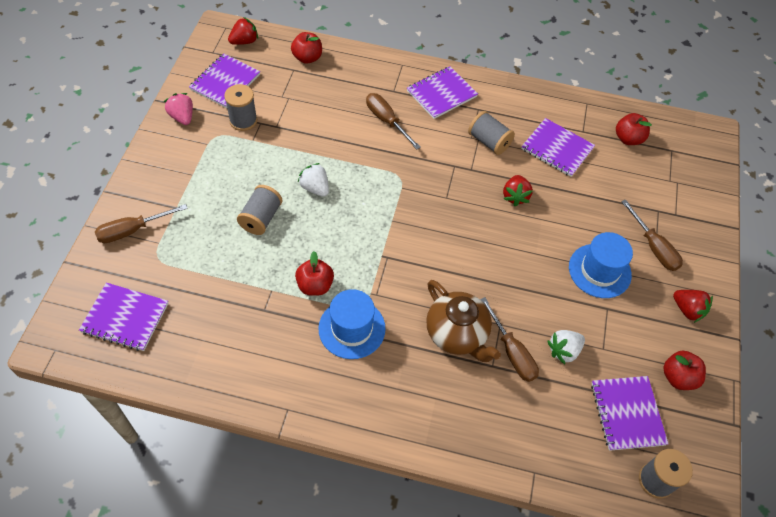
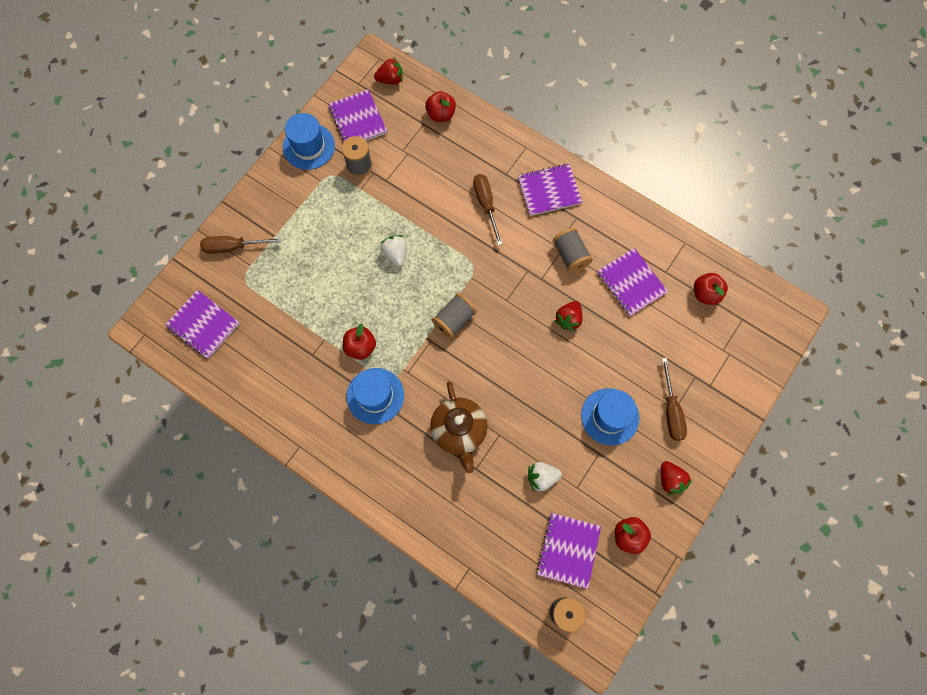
camera: 25 degrees right, 15 degrees up
pink strawberry [164,93,193,125] -> blue hat [283,113,335,170]
purple notebook [189,53,260,108] -> purple notebook turned 75 degrees counterclockwise [328,89,387,141]
grey spool [237,185,283,235] -> grey spool moved to [432,293,477,338]
brown screwdriver [480,297,539,382] -> none

